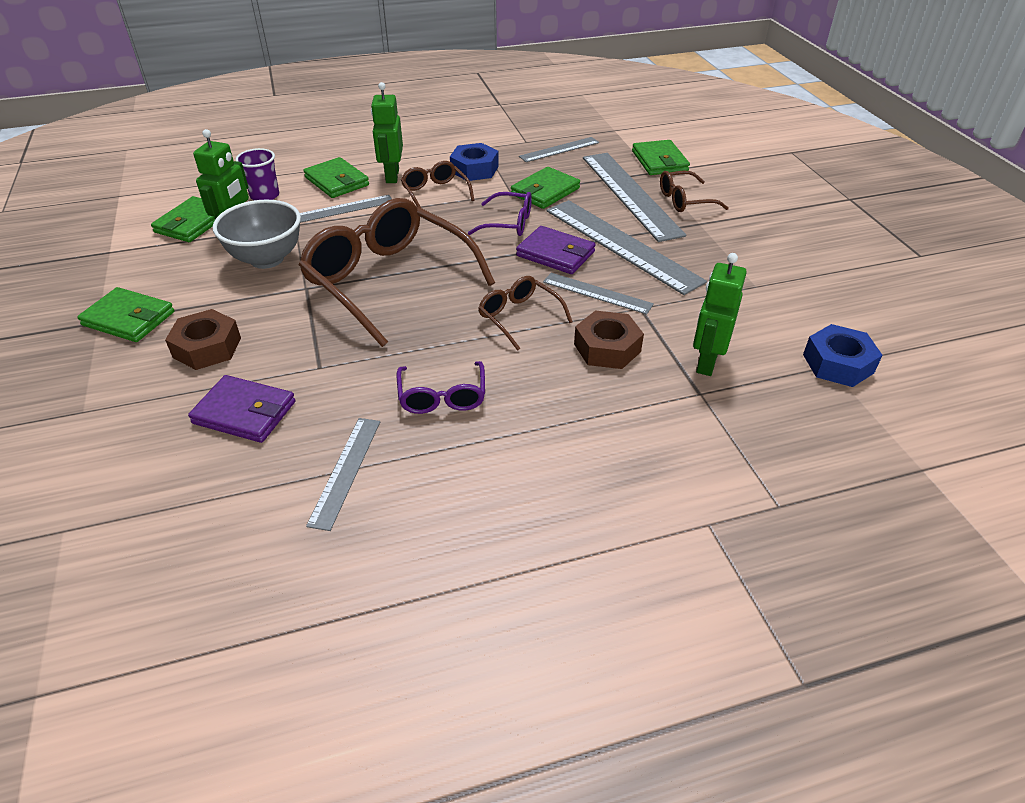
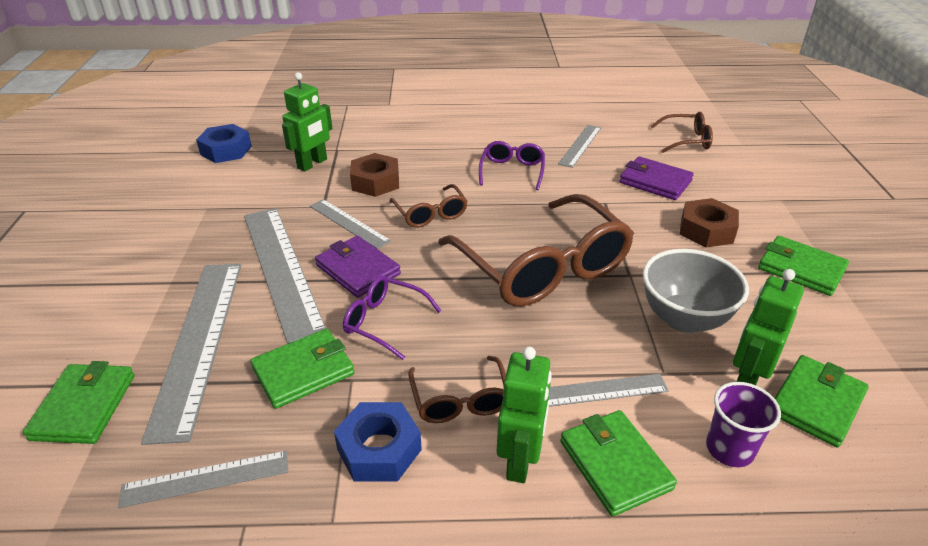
camera: 165 degrees left, 5 degrees down
brown glasses [660,171,729,212] -> brown glasses moved to [651,112,713,153]

